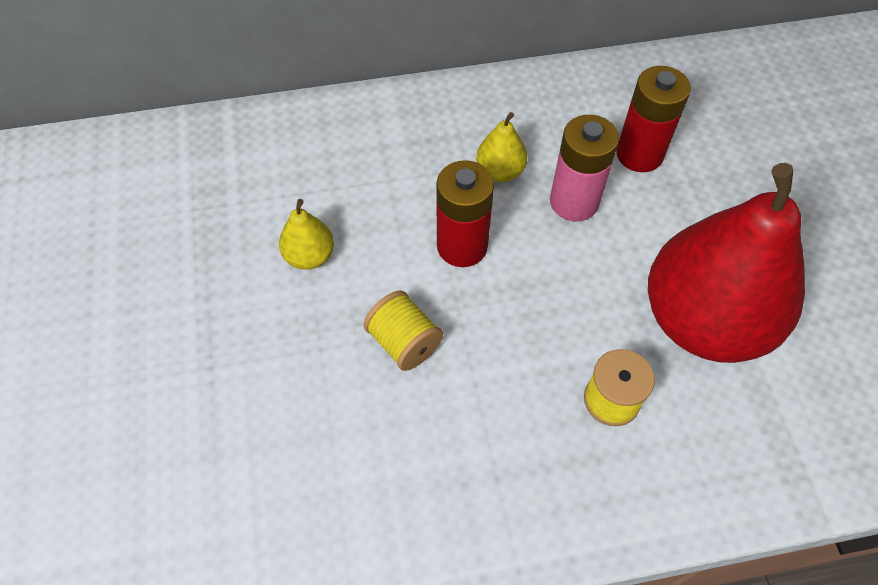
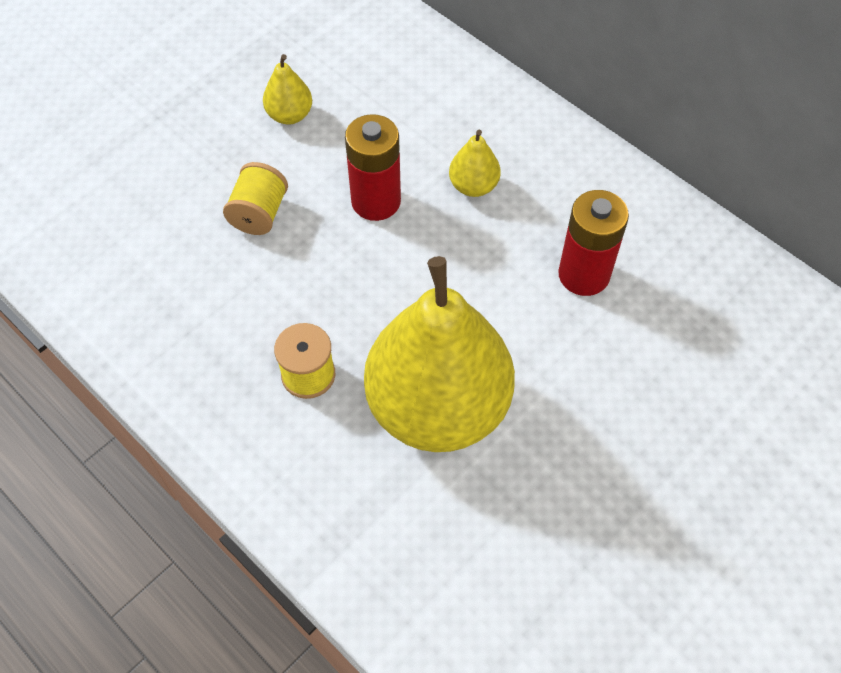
camera: 55 degrees right, 0 degrees up
pink battery [550,115,619,221] -> none
red pear [648,163,805,363] -> yellow pear [364,256,515,452]

